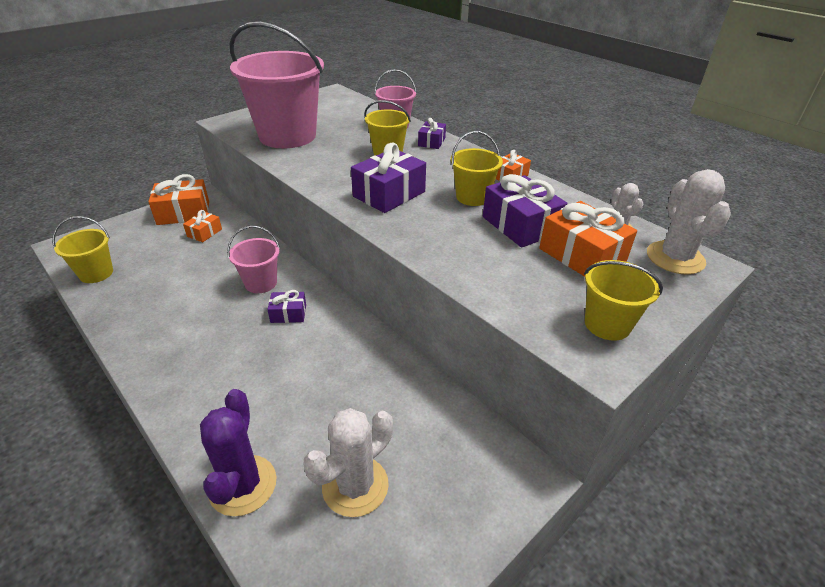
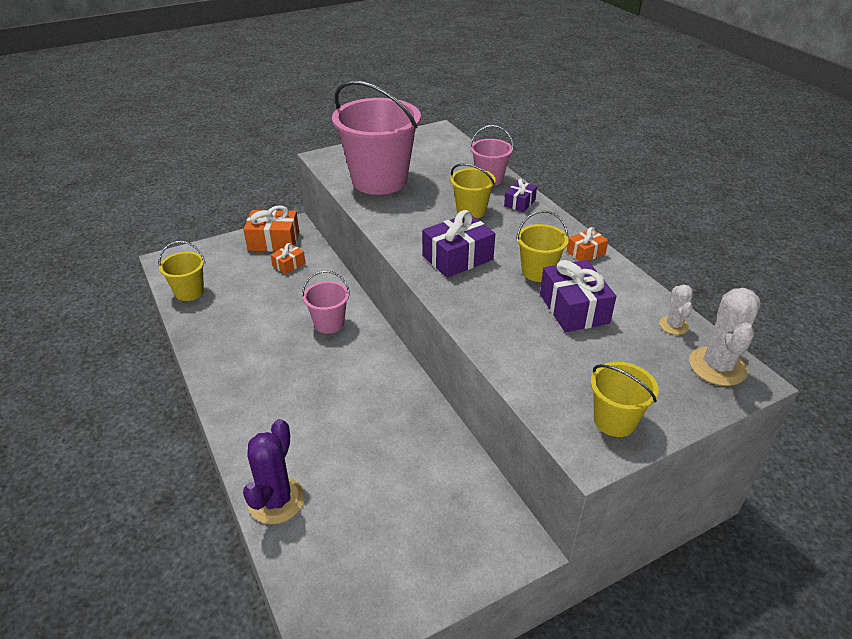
camera: 15 degrees right, 0 degrees up
purple gift [267,290,306,323] -> none
white cactus [304,408,393,517] -> none
orange gift [539,201,637,277] -> none

